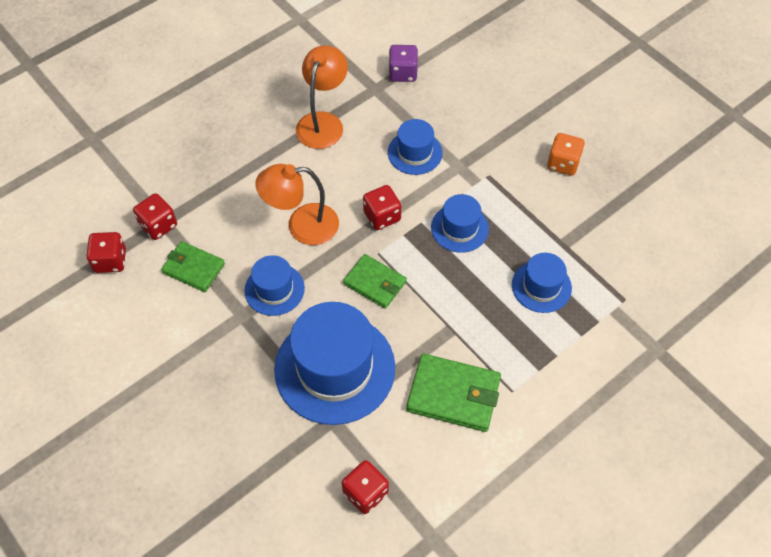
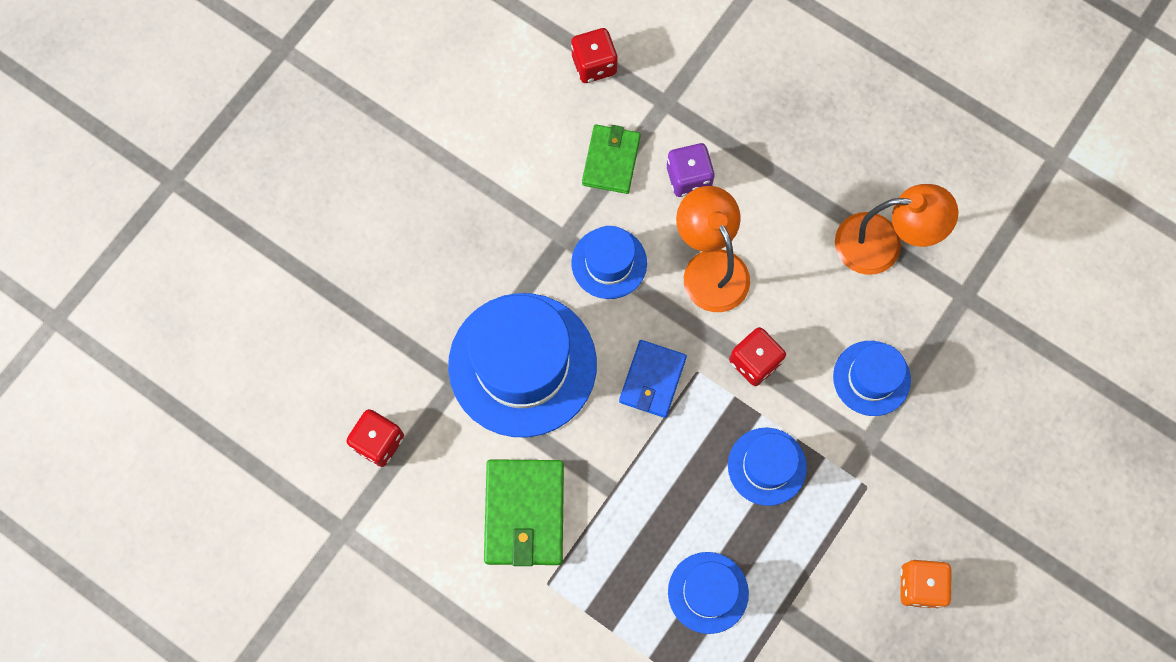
camera: 75 degrees right, 15 degrees up
red dice [133,193,177,240] -> none
green wallet [343,254,407,309] -> blue wallet [619,340,687,418]
purple dice [389,45,418,82] -> purple dice moved to [667,143,715,197]

